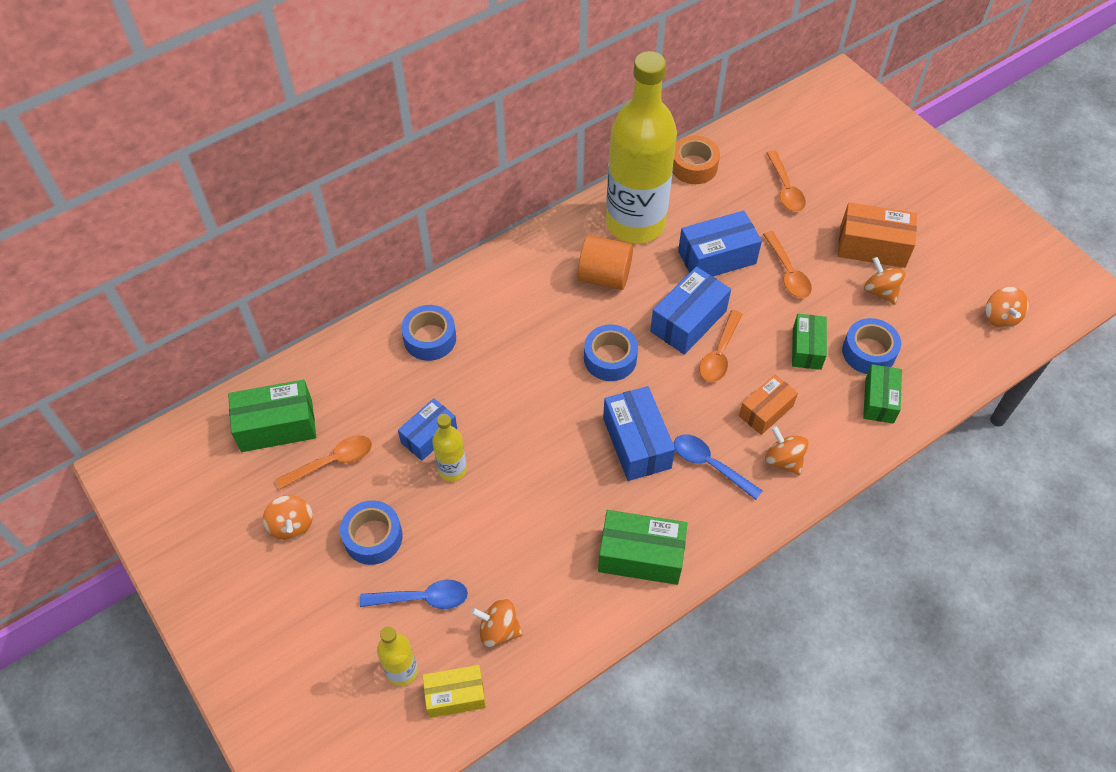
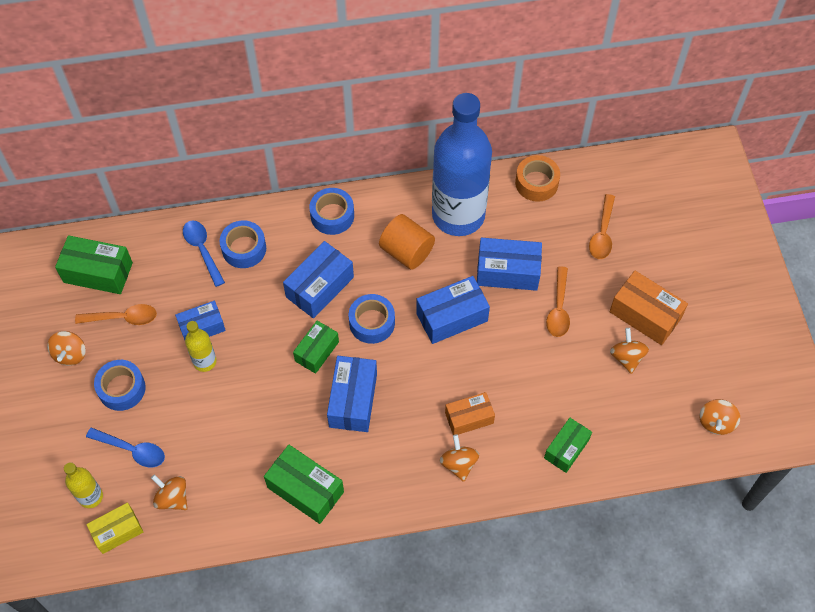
camera: 25 degrees right, 5 degrees up
yellow box [422,665,486,718] -> yellow box turned 45 degrees counterclockwise [86,503,143,554]
yellow bottle [606,51,677,244] -> blue bottle [432,93,492,236]
blue spoon [674,434,763,500] -> blue spoon moved to [183,220,225,287]
orange spoon [699,310,742,382] -> none
green box [792,314,827,370] -> green box moved to [293,321,339,374]
blue tape [842,318,901,374] -> blue tape moved to [309,188,354,235]
none -> blue box [283,241,354,318]

